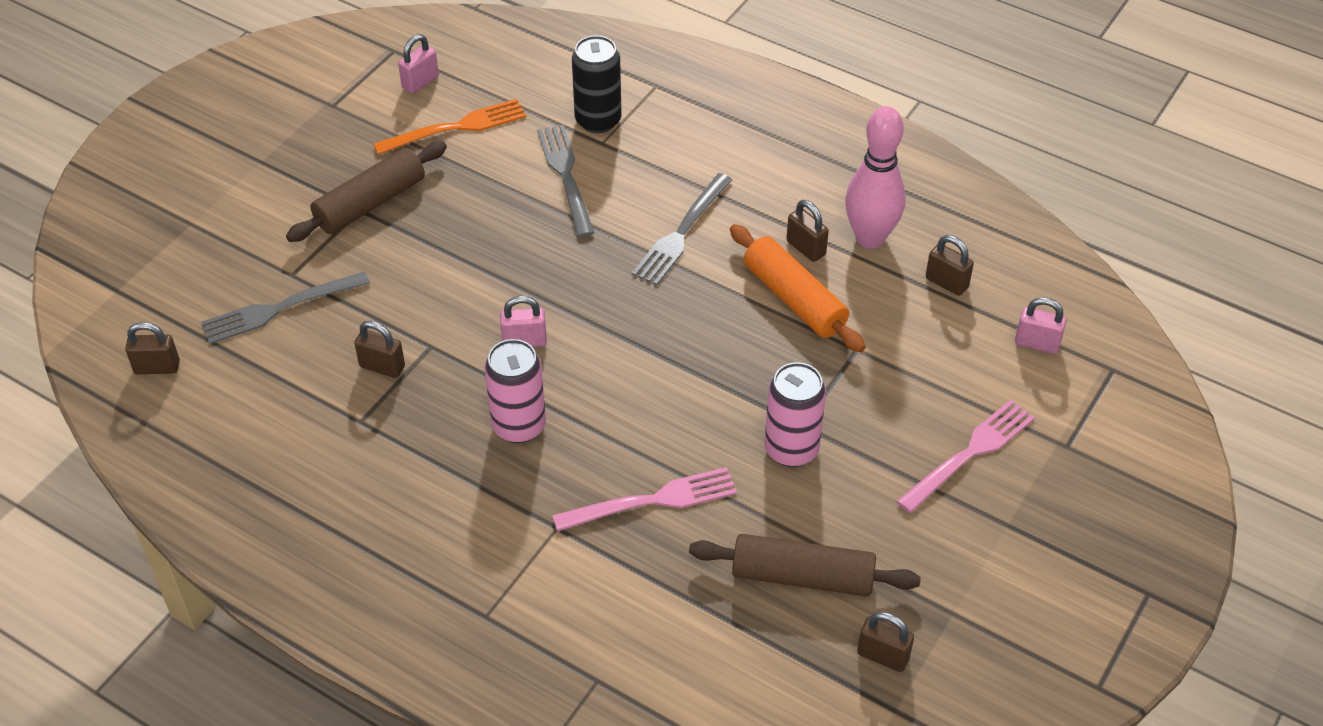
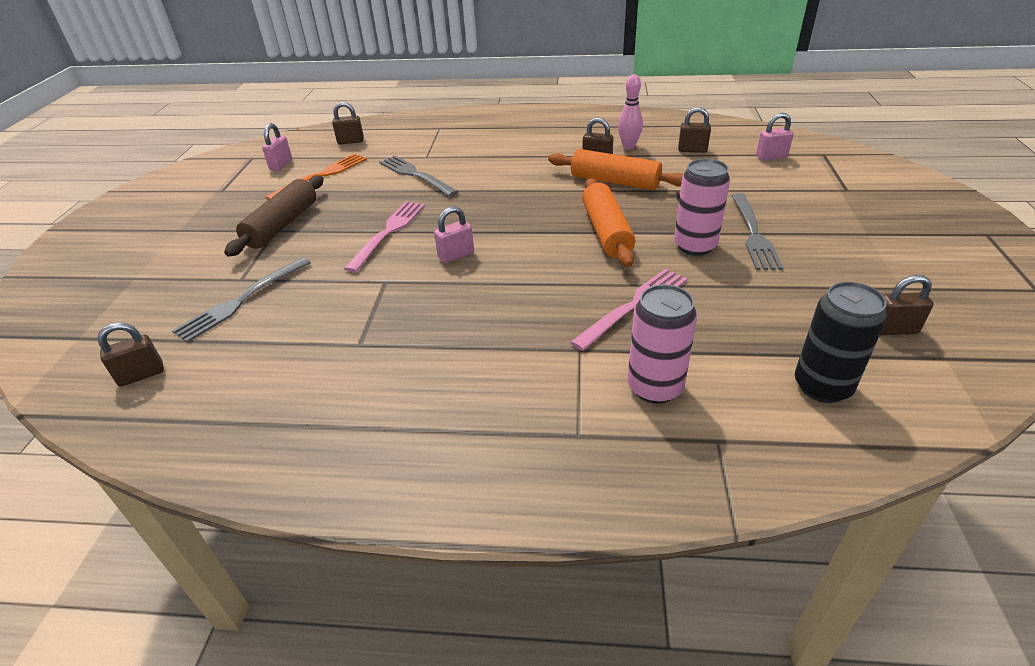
camera: 25 degrees left, 10 degrees down
brown padlock [354,321,405,378] -> brown padlock moved to [332,102,364,144]
pink can [484,339,546,443] -> pink can moved to [627,284,697,404]
black can [572,35,622,133] -> black can moved to [795,282,887,403]
grey fork [632,173,732,286] -> grey fork moved to [731,193,783,270]
brown rolling pin [689,534,921,597] -> none
pink bowling pin [845,106,906,248] -> pink bowling pin [618,74,643,149], size x0.62
pink fork [896,400,1035,513] -> pink fork moved to [344,201,425,272]
none -> orange rolling pin [582,178,636,267]

